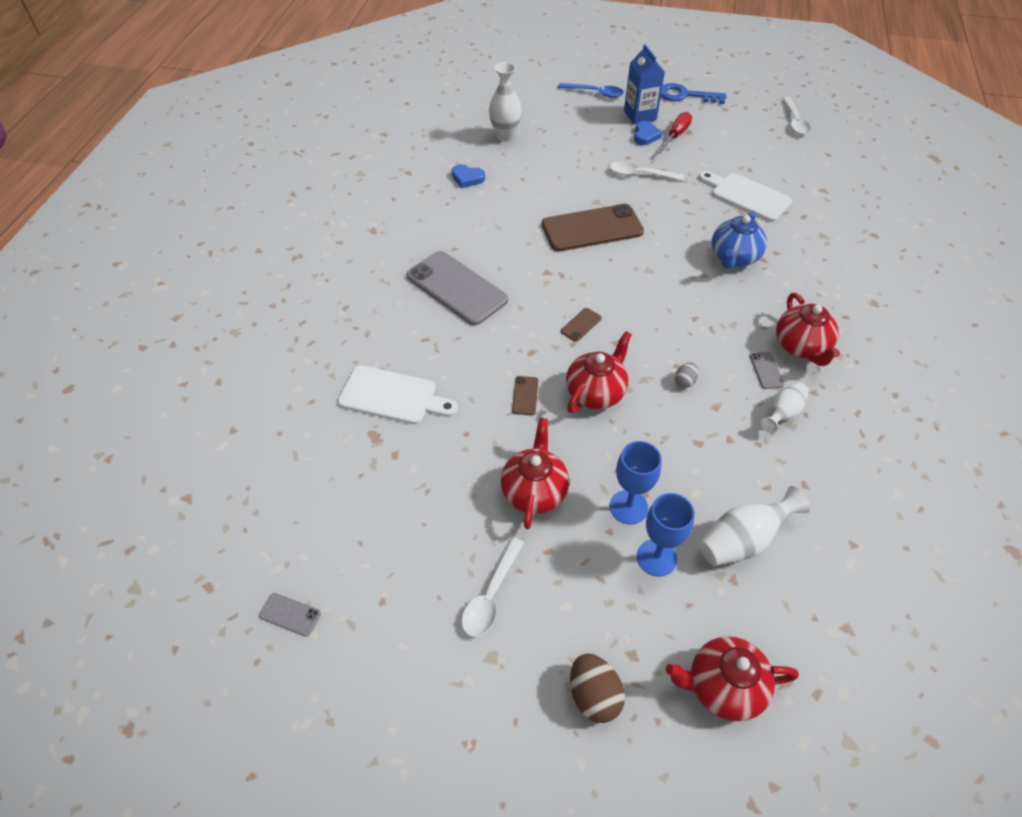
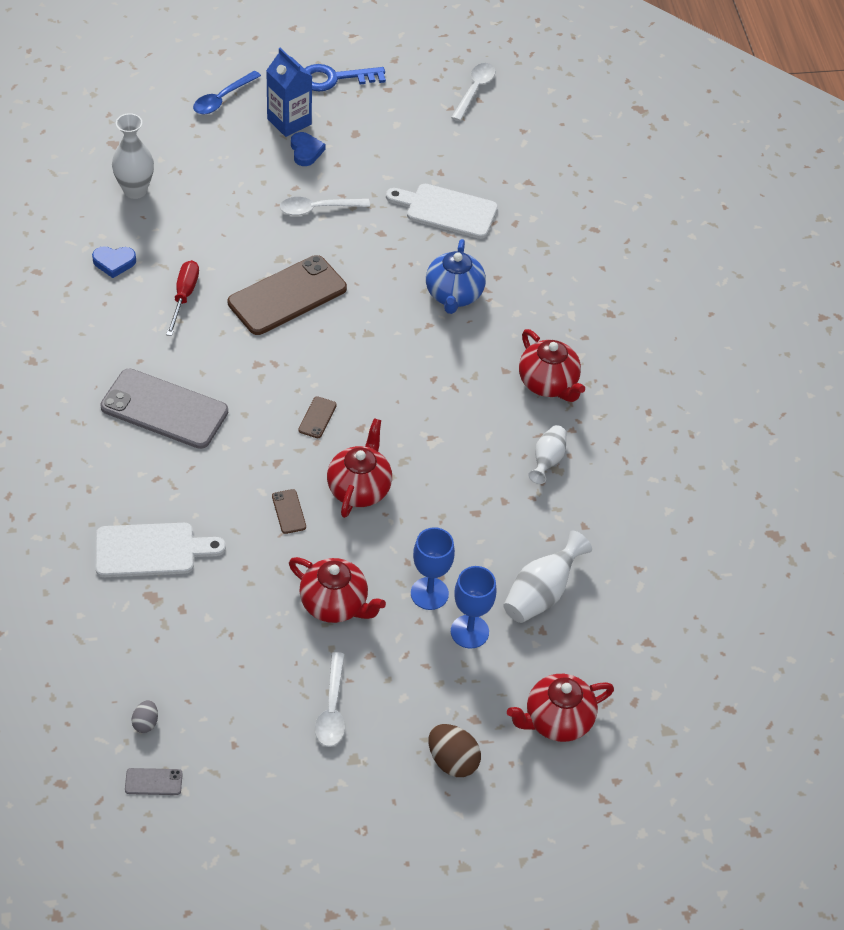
camera: 25 degrees left, 0 degrees up
red teapot [501,418,569,529] -> red teapot turned 135 degrees clockwise [289,557,386,623]
blue spoon [558,83,624,98] -> blue spoon turned 135 degrees clockwise [193,71,261,114]
red screwdriver [657,112,692,154] -> red screwdriver moved to [166,260,199,336]
grey egg [675,362,699,388] -> grey egg moved to [131,700,158,733]
grey phone [750,352,784,389] -> none
white spoon [783,97,811,135] -> white spoon turned 135 degrees counterclockwise [451,63,495,121]

